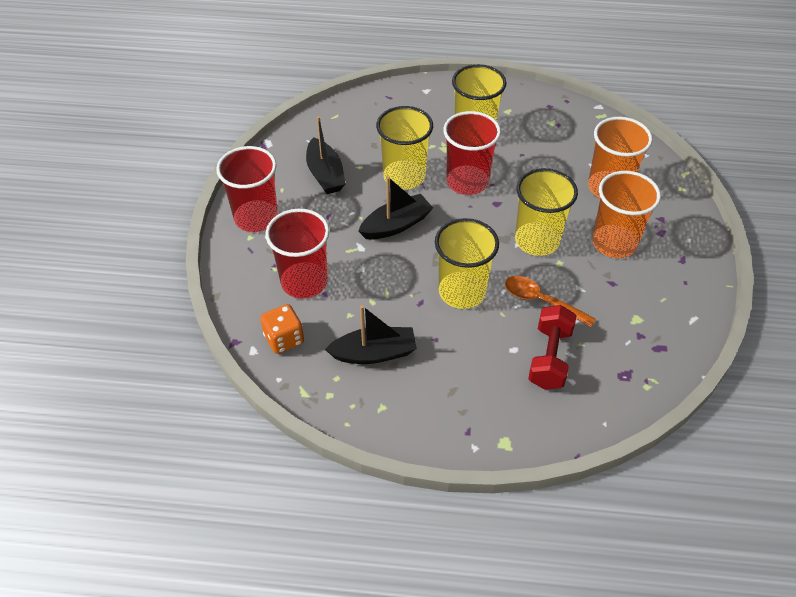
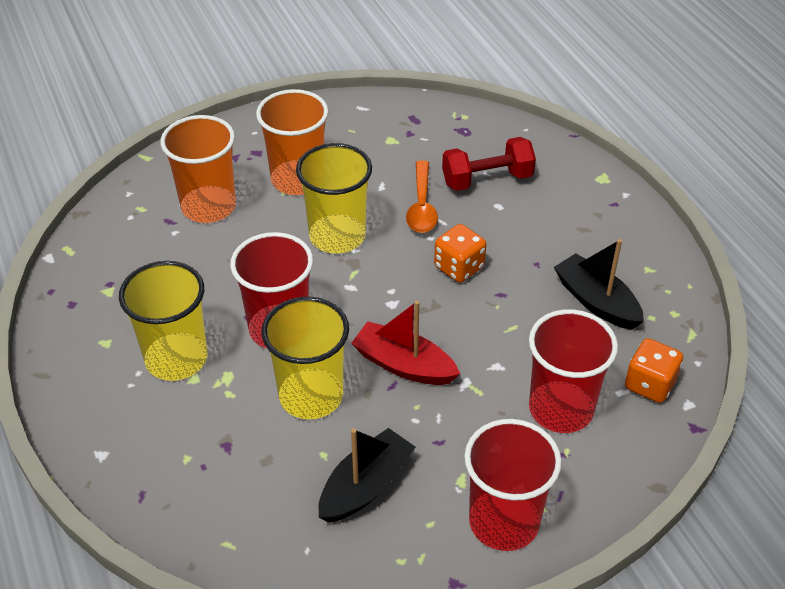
camera: 120 degrees left, 5 degrees down
black boat [358,176,433,240] -> red boat [351,301,460,385]
yellow cup [435,218,499,309] -> orange dice [434,224,486,283]

